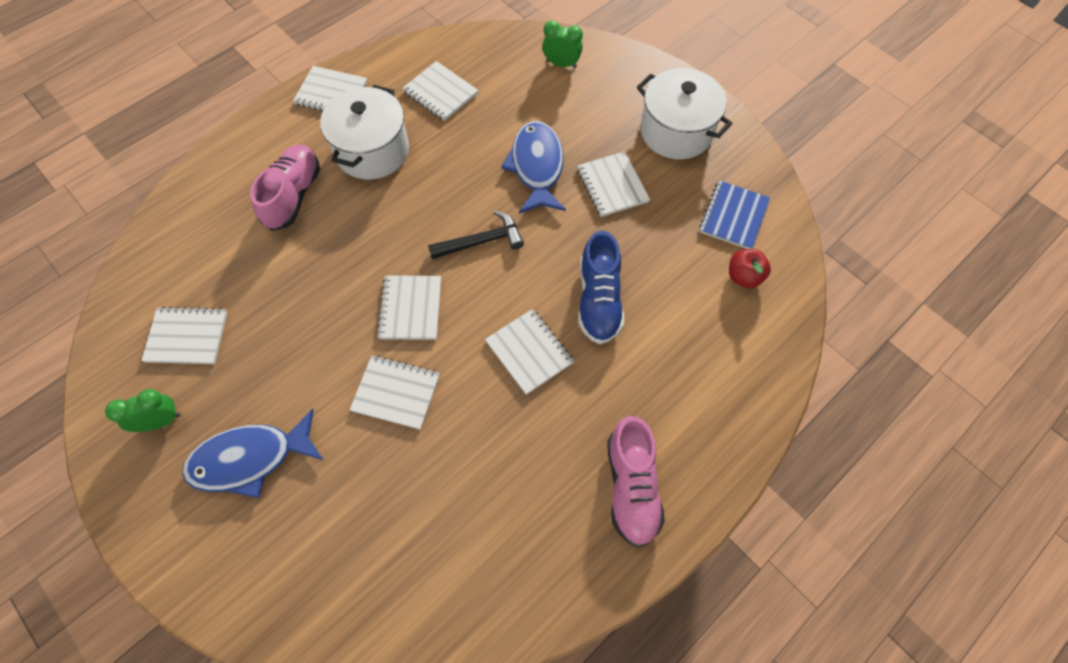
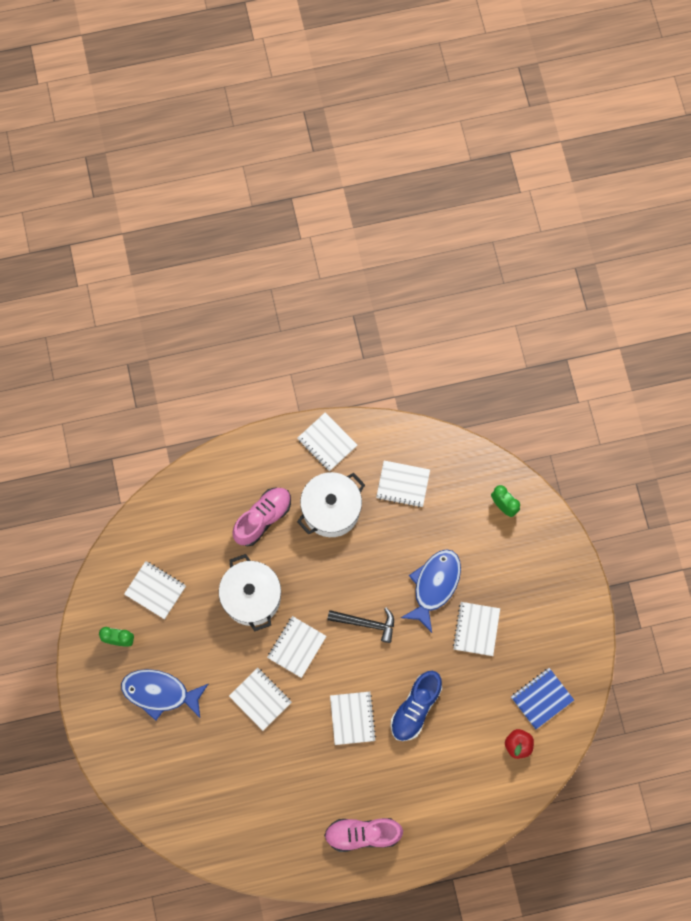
camera: 30 degrees right, 10 degrees up
white notebook [402,61,478,121] -> white notebook turned 60 degrees counterclockwise [376,461,430,508]
pink shoe [607,416,665,547] -> pink shoe turned 60 degrees clockwise [324,818,403,852]
white pot [637,68,733,159] -> white pot moved to [219,554,281,631]

